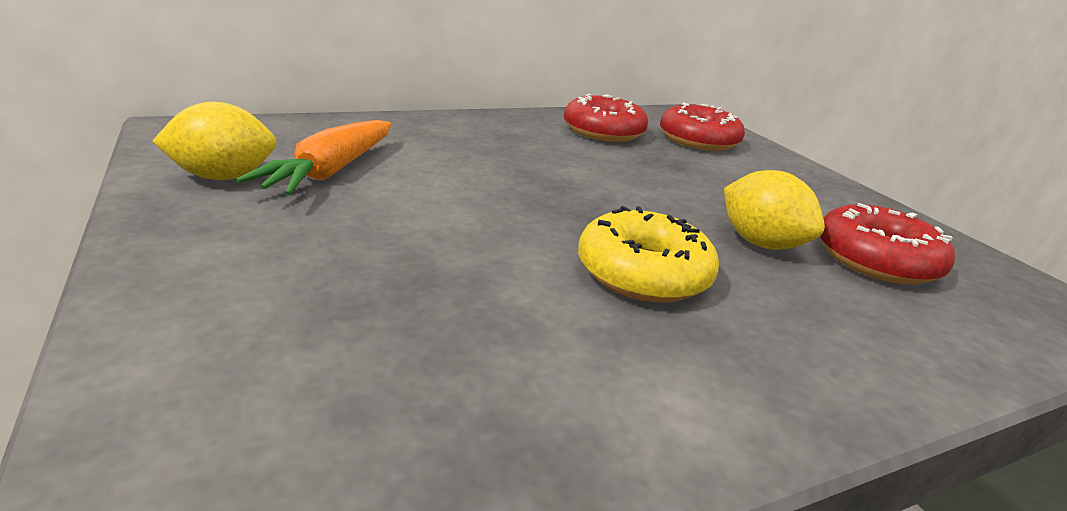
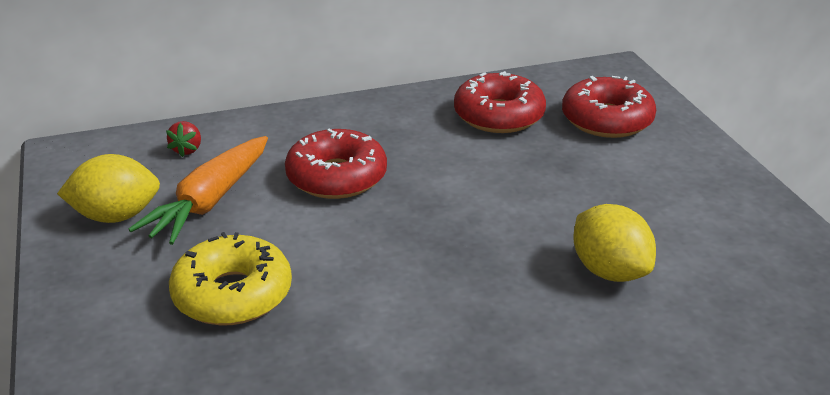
camera: 10 degrees right, 5 degrees up
yellow donut [578,206,719,303] -> yellow donut moved to [169,232,292,326]
red donut [820,203,955,285] -> red donut moved to [285,129,387,199]
none -> red strawberry [166,121,201,157]

